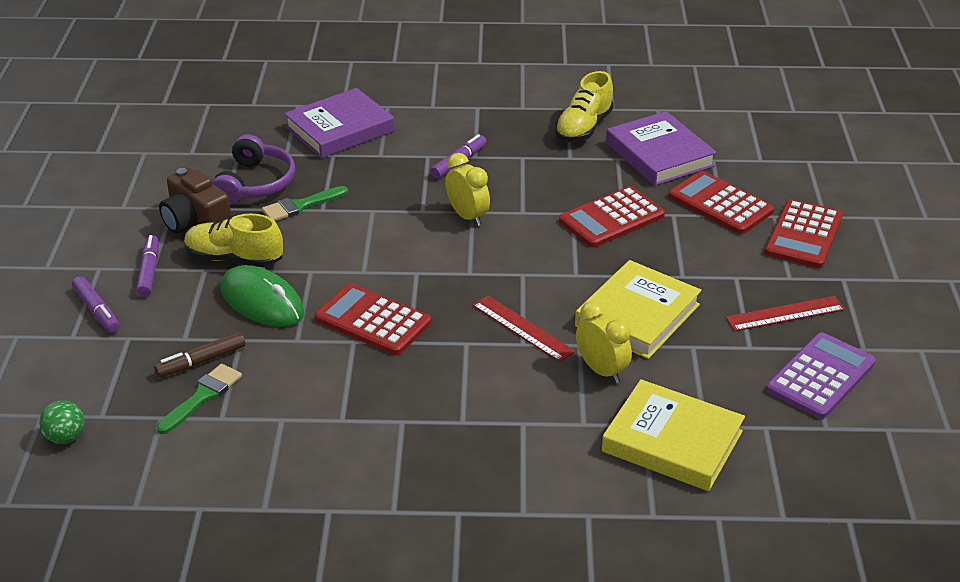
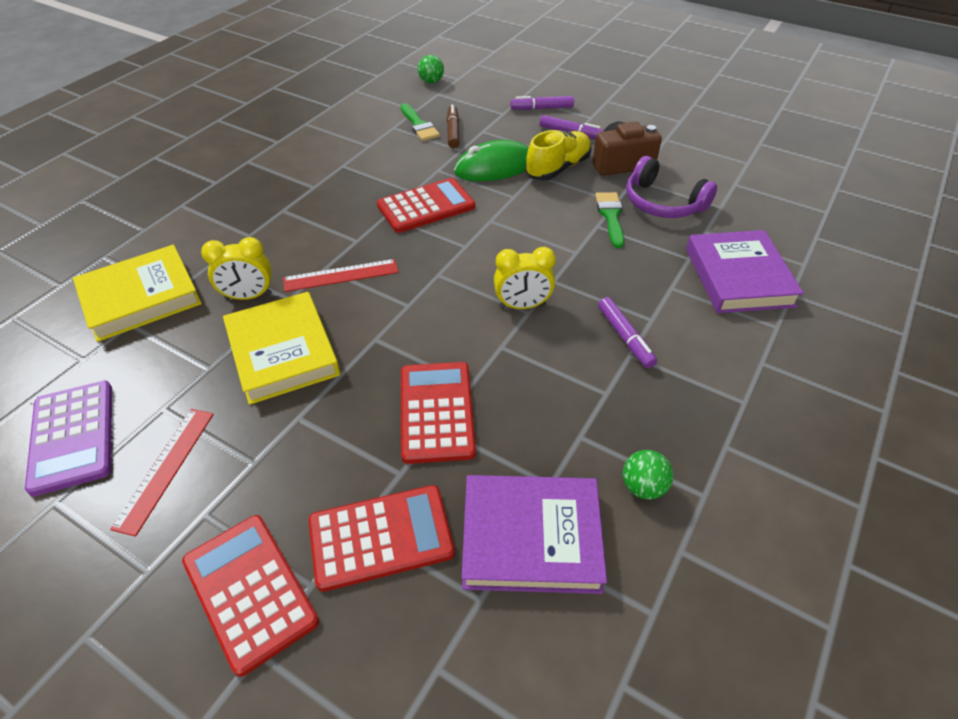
camera: 120 degrees right, 10 degrees up
yellow shoe [555,71,614,142] -> green ball [623,450,673,500]

